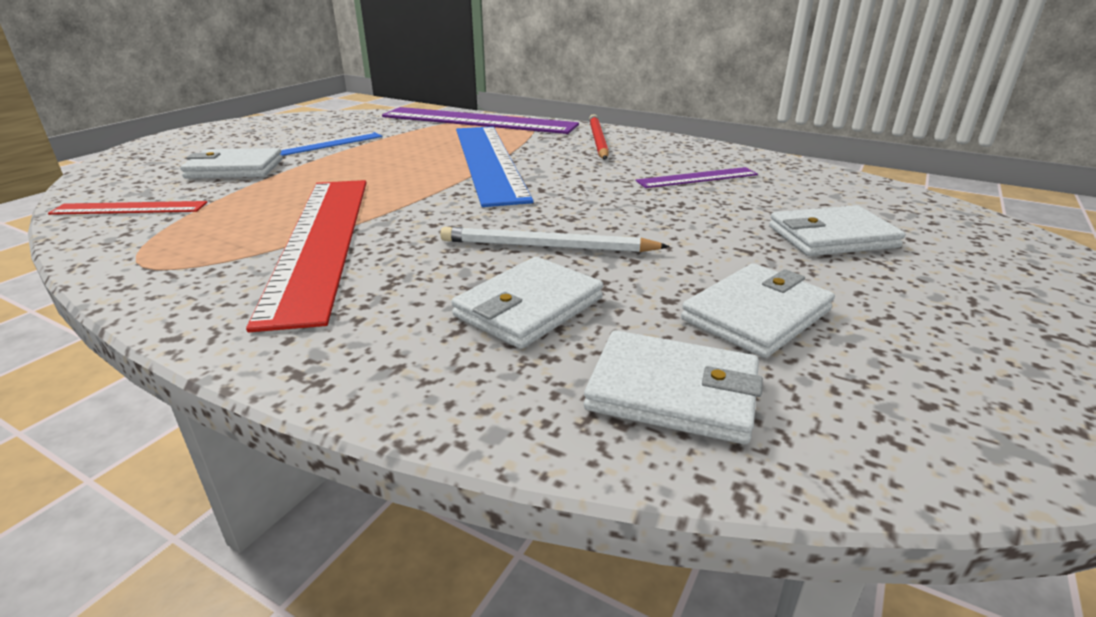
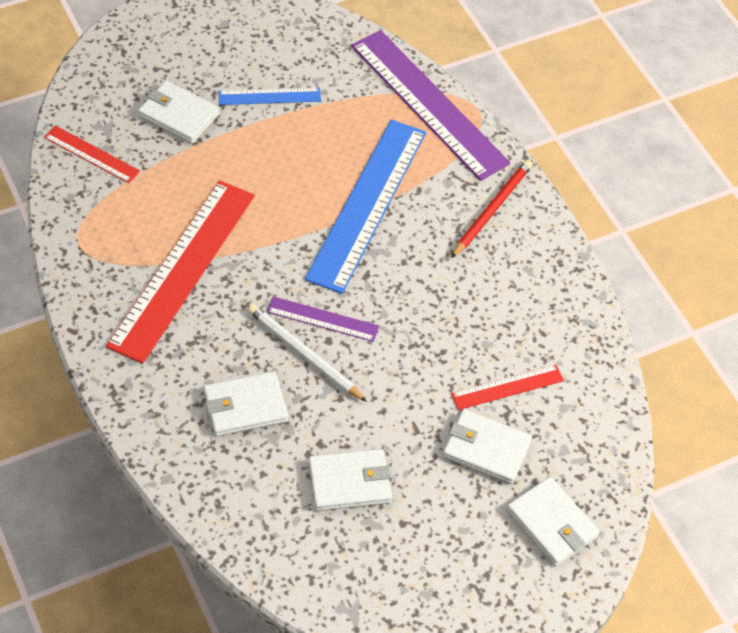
camera: 30 degrees right, 25 degrees up
white wallet [584,330,763,445] -> white wallet moved to [506,477,600,566]
purple ruler [636,167,758,188] -> purple ruler moved to [267,296,379,342]
none -> red ruler [451,365,564,410]

